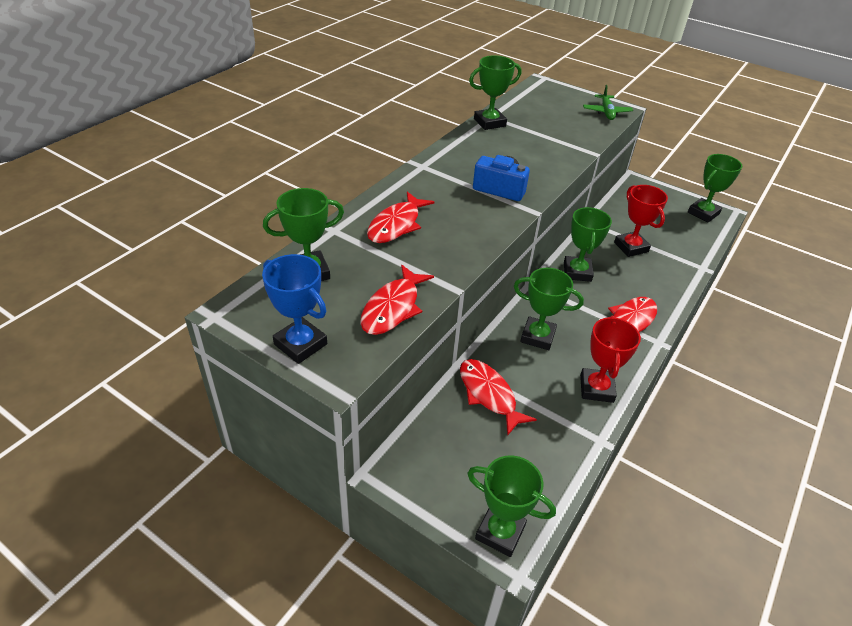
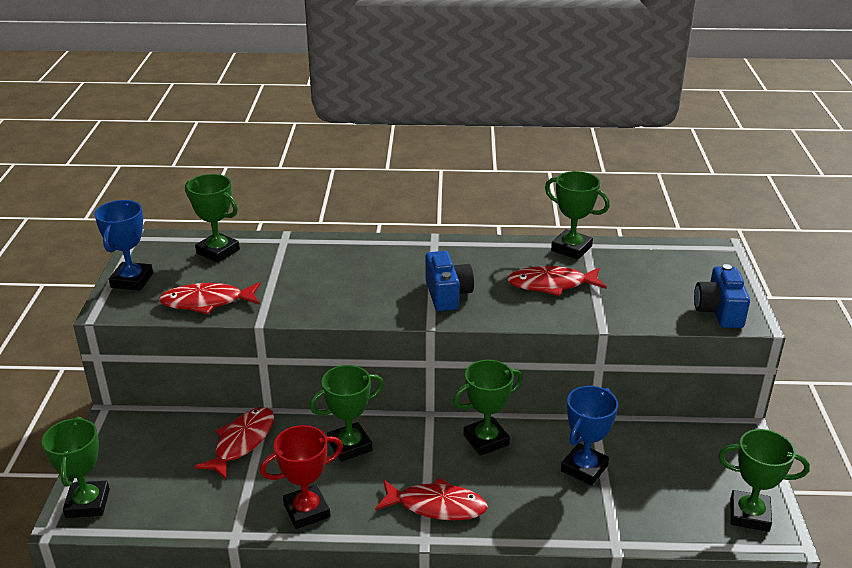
camera: 60 degrees right, 10 degrees down
red fish [367,192,434,243] -> red fish moved to [507,266,607,296]
green trophy [514,268,584,350] -> green trophy turned 75 degrees clockwise [309,365,384,462]
green plane [583,85,633,120] -> blue camera [694,264,750,328]
red trophy [614,185,668,257] -> blue trophy [561,386,618,486]

